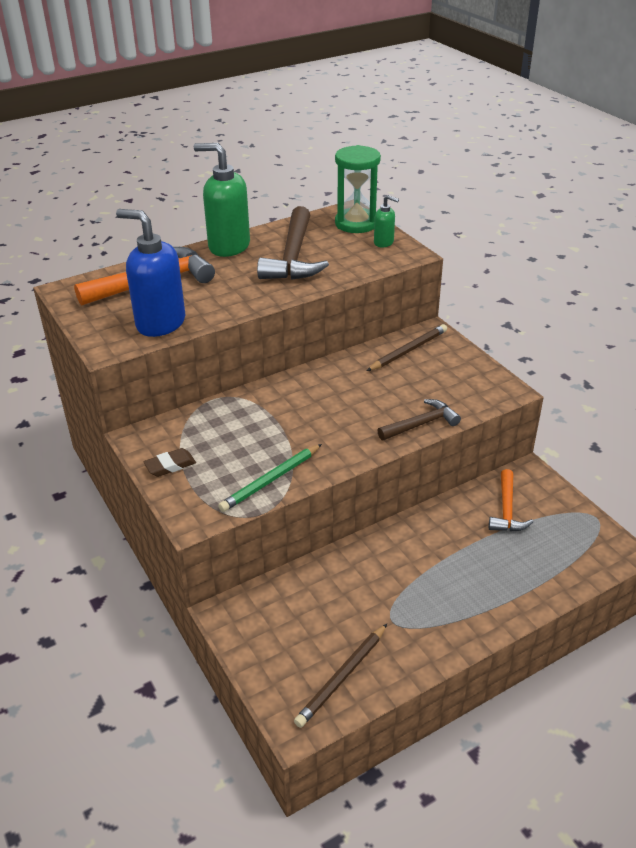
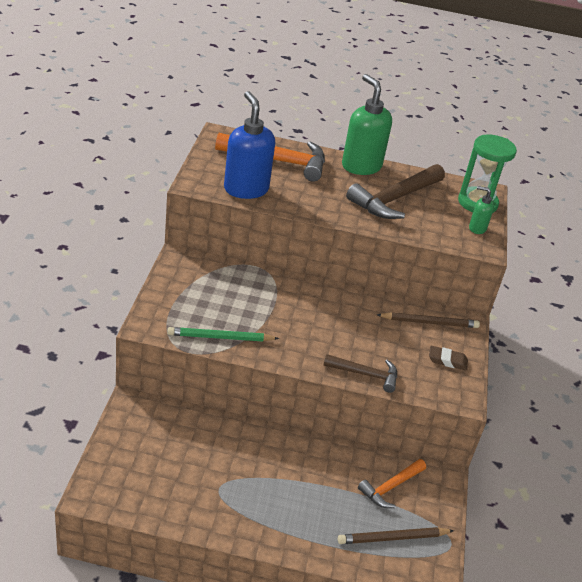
camera: 35 degrees right, 0 degrees up
brown eraser [143,448,196,477] -> brown eraser moved to [429,346,468,371]
brown pencil [294,624,387,728] -> brown pencil moved to [338,527,454,544]
green soap dispenser [374,195,399,247] -> green soap dispenser turned 135 degrees clockwise [469,186,494,234]

